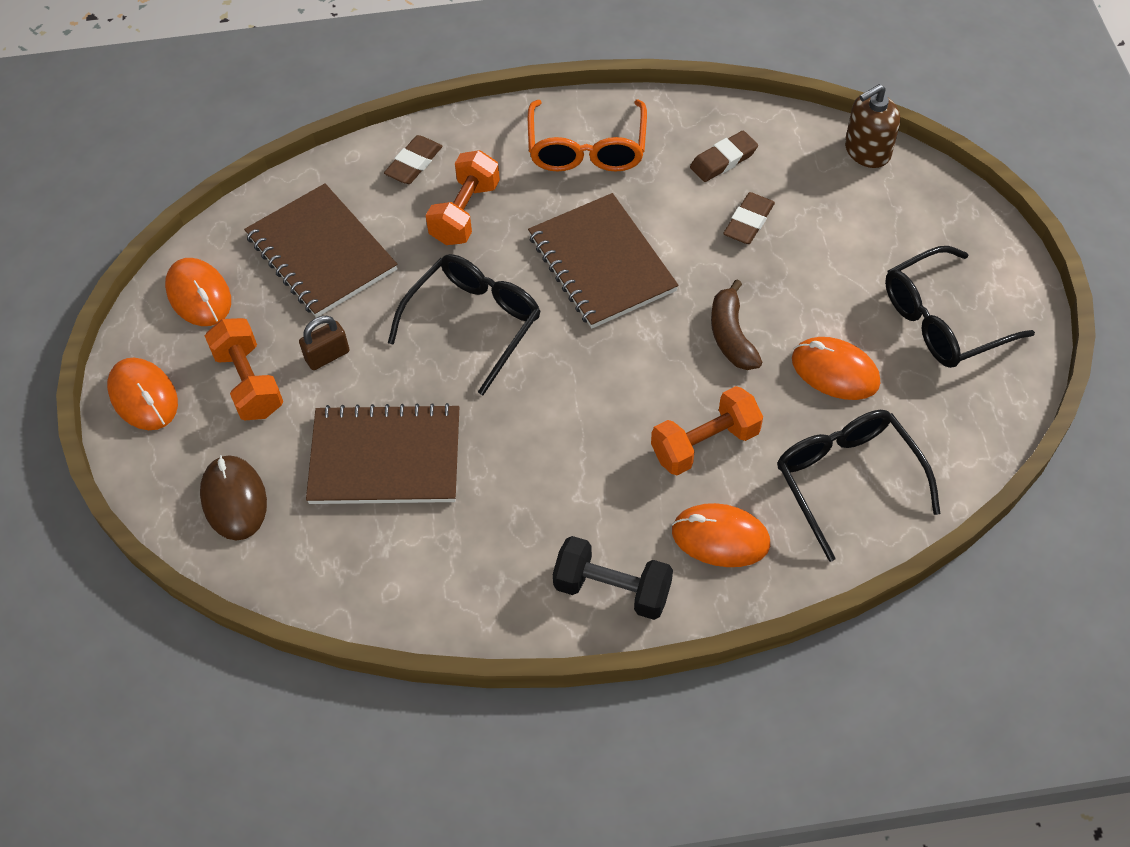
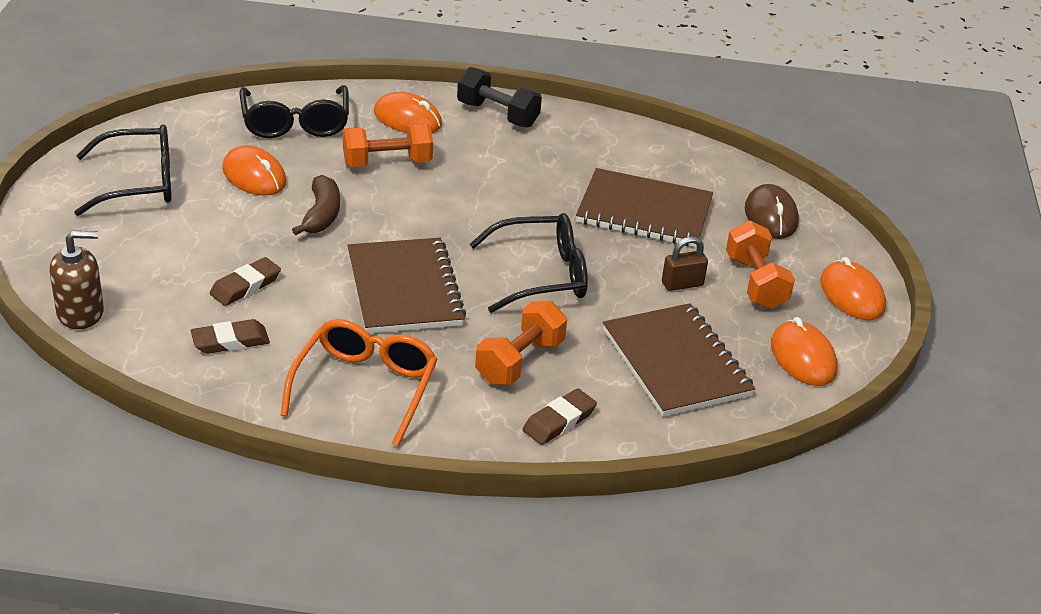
camera: 170 degrees left, 20 degrees down
black glasses [388,254,541,395] -> black glasses turned 150 degrees counterclockwise [470,213,588,313]

